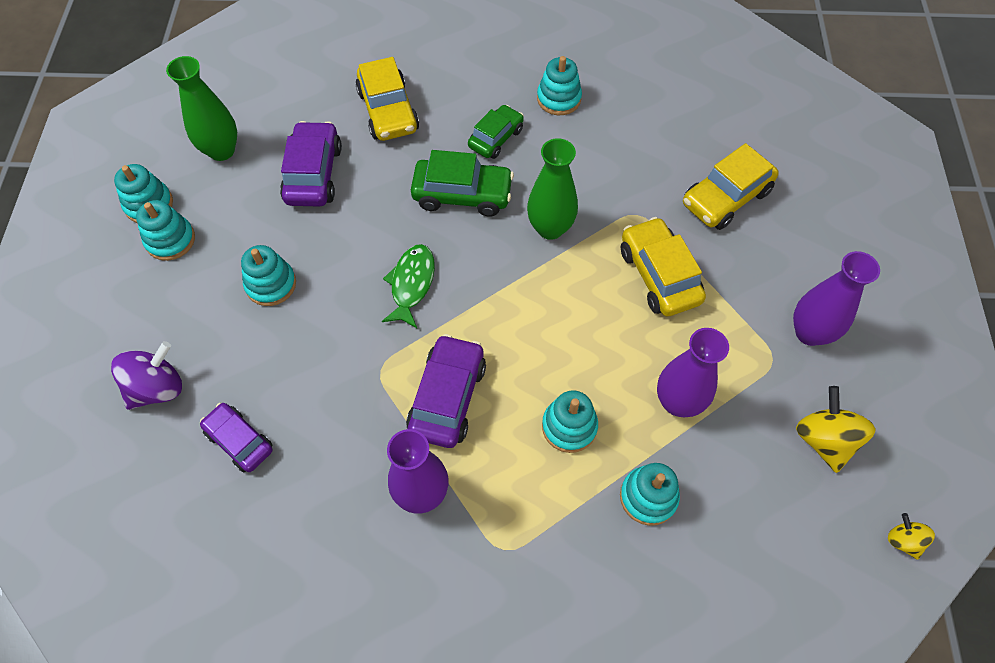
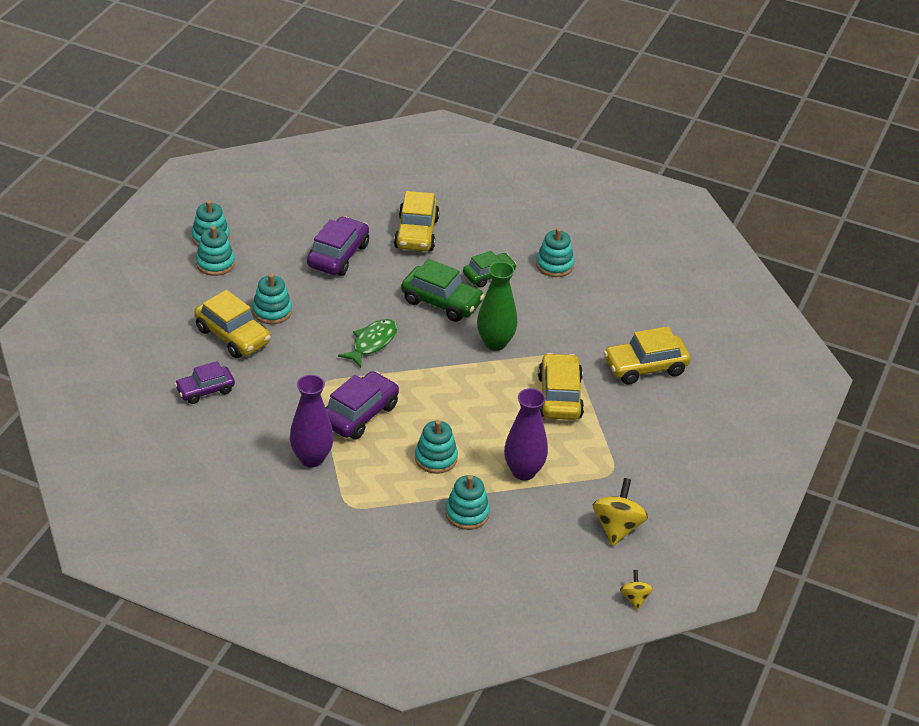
camera: 20 degrees right, 20 degrees down
purple spinning top [111,341,182,410] -> none
green vase [166,56,237,161] -> none
purple car [200,403,273,472] -> purple car turned 90 degrees counterclockwise [175,361,235,404]
purple vase [793,251,880,346] -> none
none -> yellow car [194,290,271,358]

